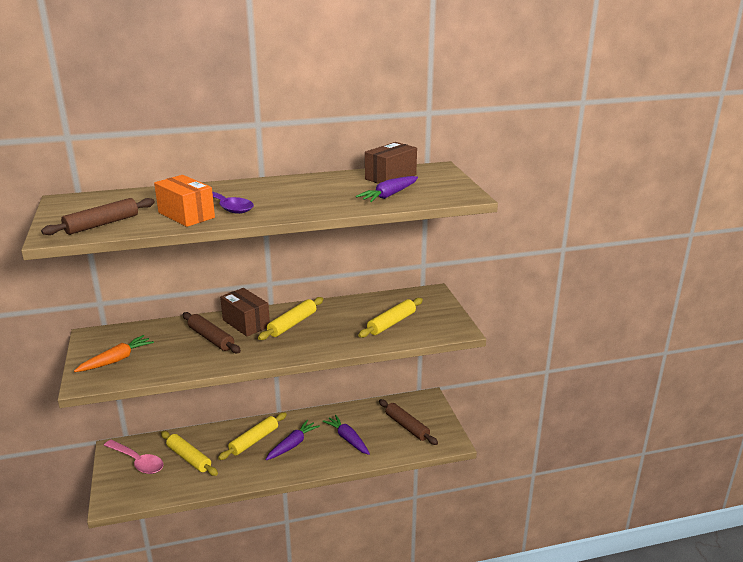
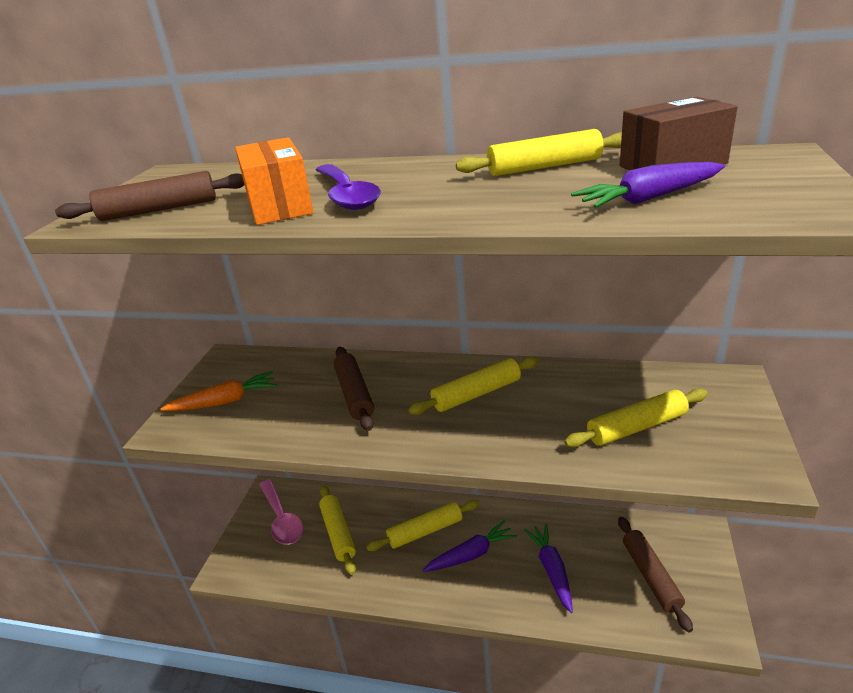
camera: 30 degrees right, 5 degrees up
brown box [220,288,270,336] -> none
none -> yellow rolling pin [456,129,622,176]

